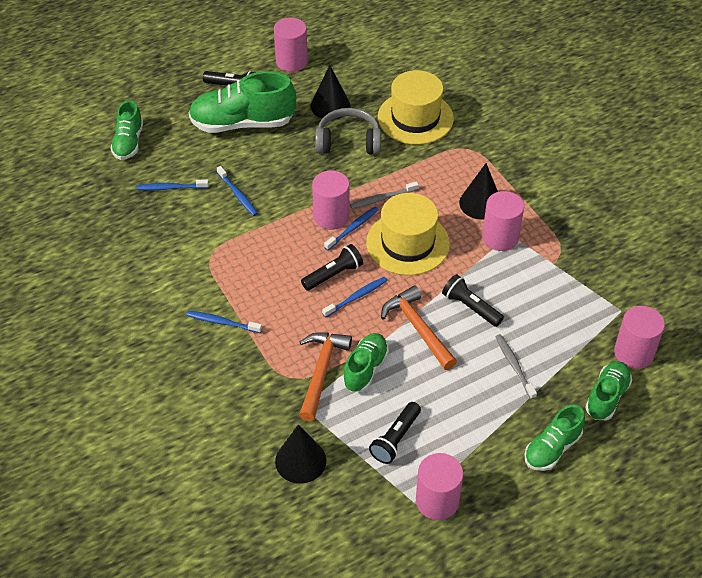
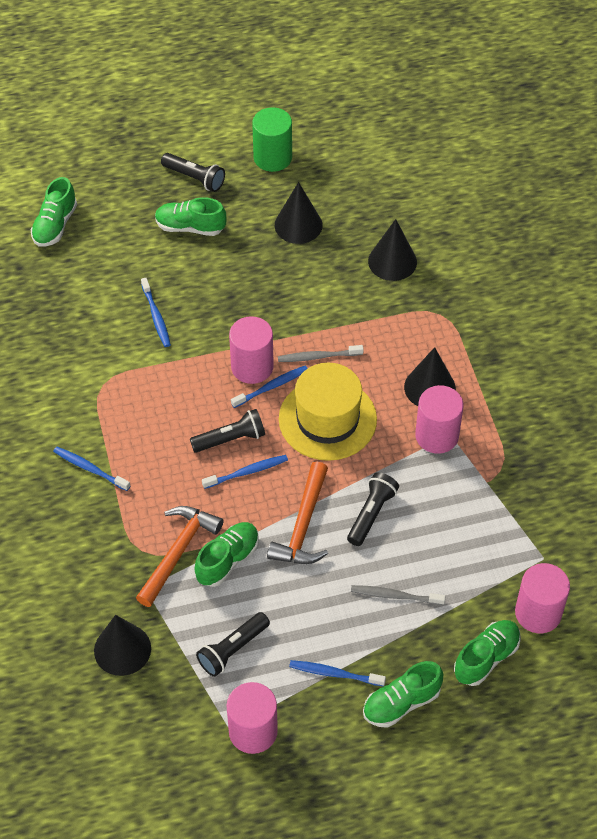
camera: 15 degrees right, 5 degrees up
blue toothbrush [136,179,209,190] -> blue toothbrush moved to [289,660,386,686]
green shoe [189,71,296,133] -> green shoe [155,197,227,236], size x0.58
pink cylinder [274,17,308,72] -> green cylinder [252,107,292,172]
grey headphones [315,108,381,155] -> none
yellow hat [378,70,454,145] -> black cone [368,219,417,281]
orange hammer [381,285,457,370] -> orange hammer turned 150 degrees counterclockwise [267,462,328,564]
black flashlight [442,274,504,327] -> black flashlight turned 60 degrees clockwise [347,472,399,546]
grey toothbrush [495,334,537,399] -> grey toothbrush turned 75 degrees counterclockwise [351,585,446,605]

